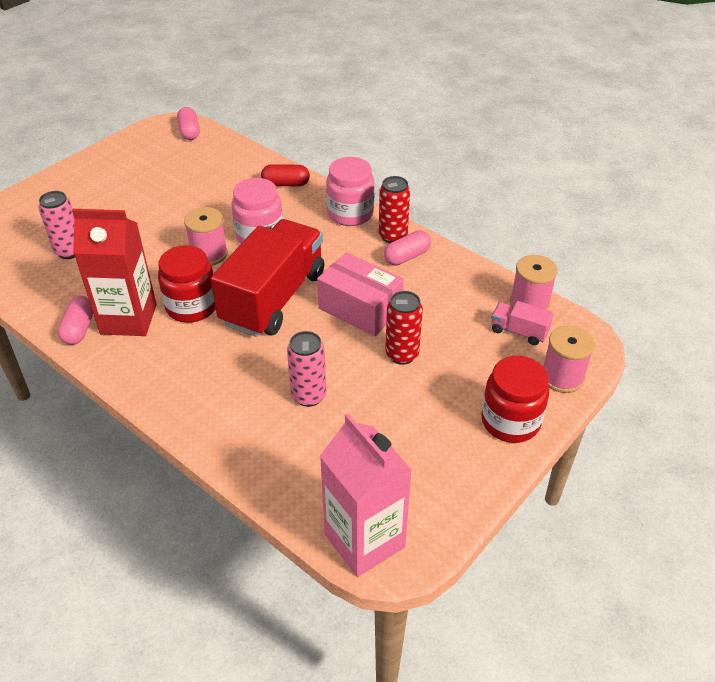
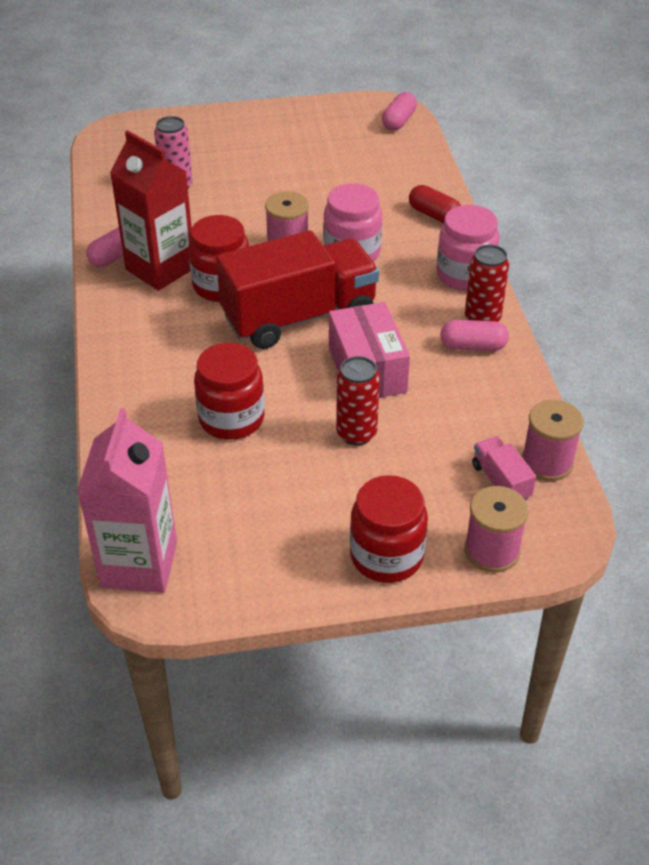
camera: 40 degrees right, 0 degrees up
pink can [287,331,326,407] -> red jar [194,343,264,440]

